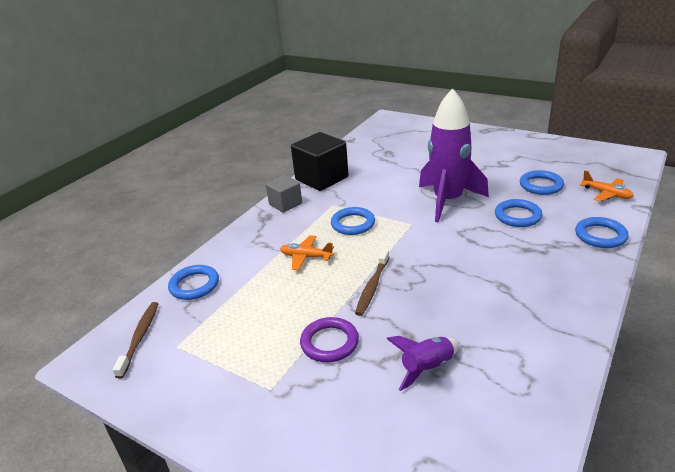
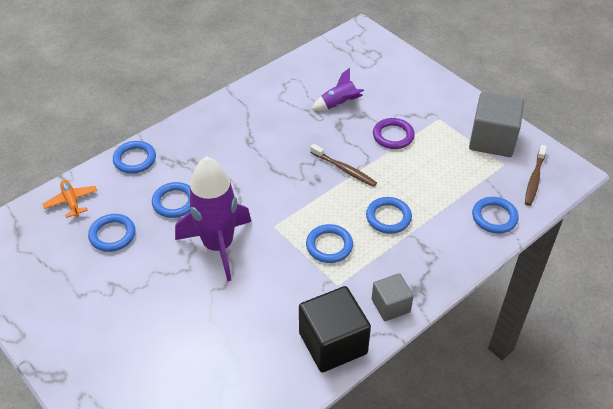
camera: 165 degrees left, 15 degrees up
orange plane [280,235,334,270] -> blue ring [366,197,412,234]
brown toothbrush [355,249,389,316] -> brown toothbrush turned 90 degrees clockwise [310,144,377,187]
none -> grey cube [469,92,524,157]

